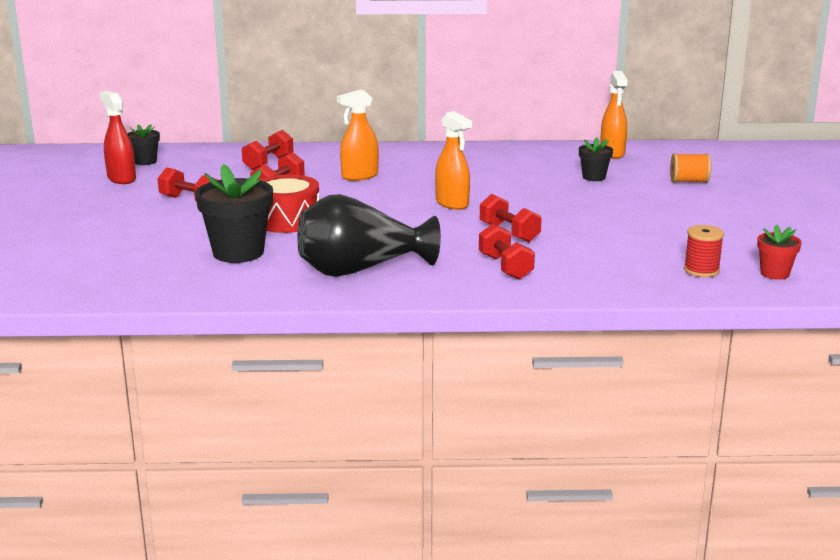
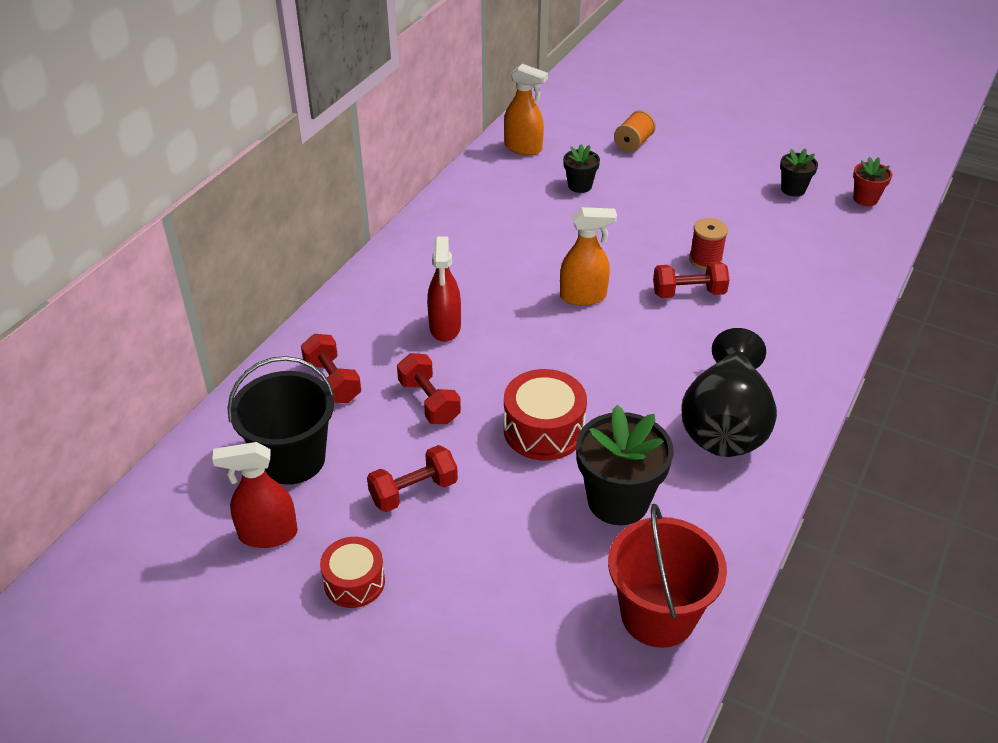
camera: 60 degrees left, 20 degrees up
black flower pot [127,124,160,165] -> black flower pot moved to [780,148,818,197]
orange spray bottle [337,89,379,181] -> red spray bottle [427,237,461,342]
red dumbbell [479,223,535,280] -> none
red spool [684,225,724,277] -> red spool moved to [689,218,728,270]
none -> black bucket [227,356,334,485]
none -> red drum [320,537,385,608]
none -> red bucket [608,504,727,648]

